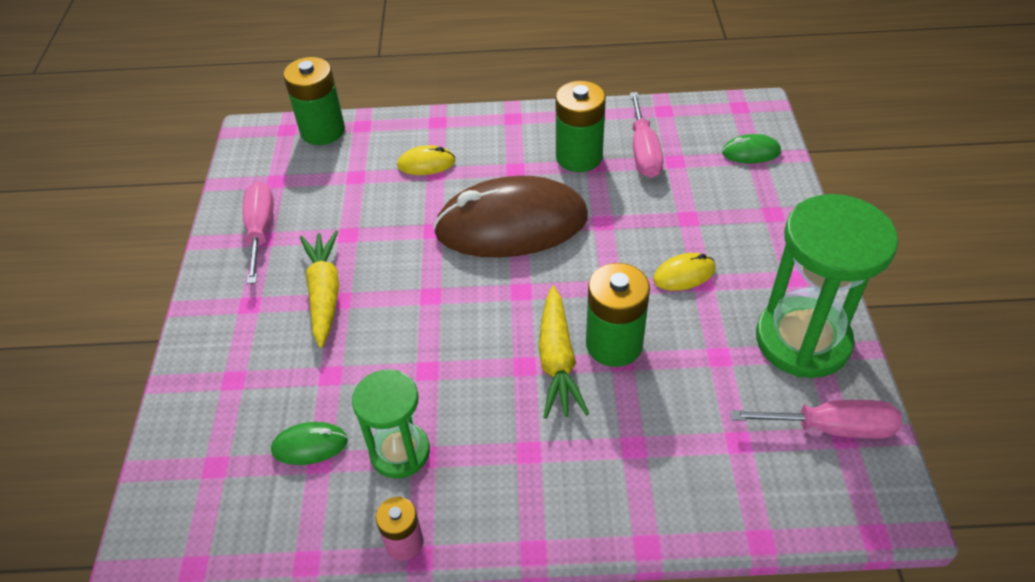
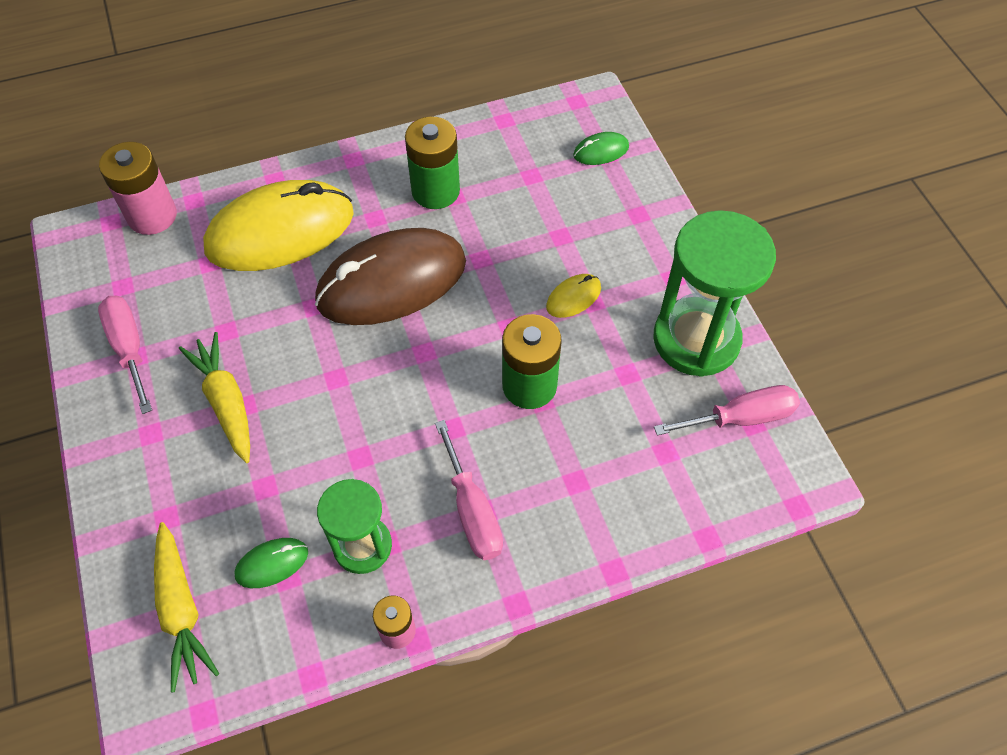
camera: 20 degrees left, 10 degrees up
green battery [283,57,345,145] -> pink battery [99,142,177,235]
yellow mouse [397,145,456,175] -> yellow mouse [203,180,354,271], size x2.47
yellow carrot [539,286,589,419] -> yellow carrot moved to [154,522,219,692]
pink screwdriver [630,92,663,178] -> pink screwdriver moved to [435,420,503,560]

